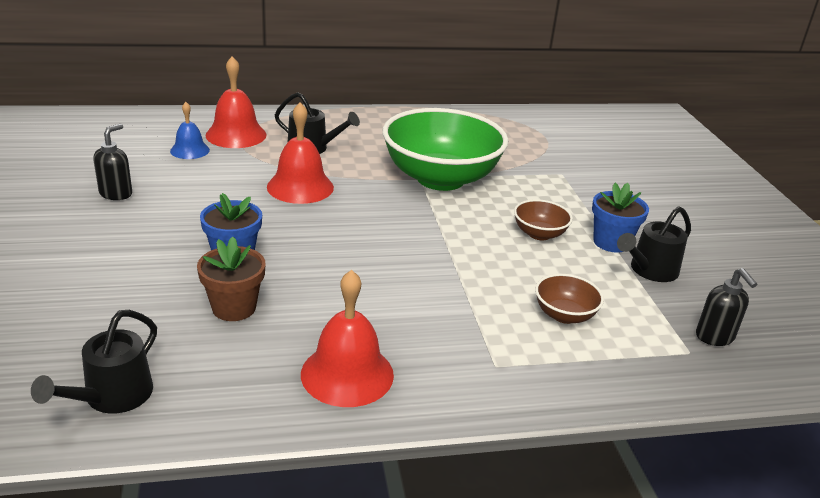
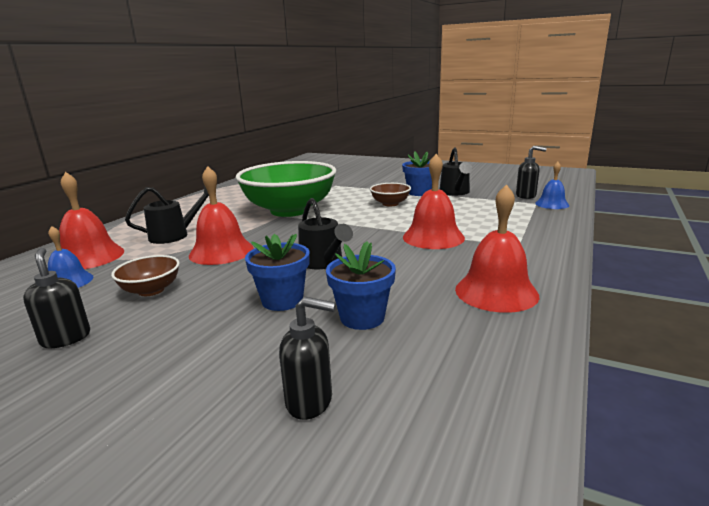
camera: 50 degrees left, 10 degrees down
black watering can [31,310,157,414] -> black watering can moved to [298,198,353,269]
brown flower pot [197,236,266,321] -> blue flower pot [326,241,396,330]
brown bowl [535,274,604,324] -> brown bowl moved to [111,255,180,296]
none -> black soap dispenser [279,297,336,420]
none -> red bell [403,154,465,249]
none -> blue bell [535,162,569,209]

